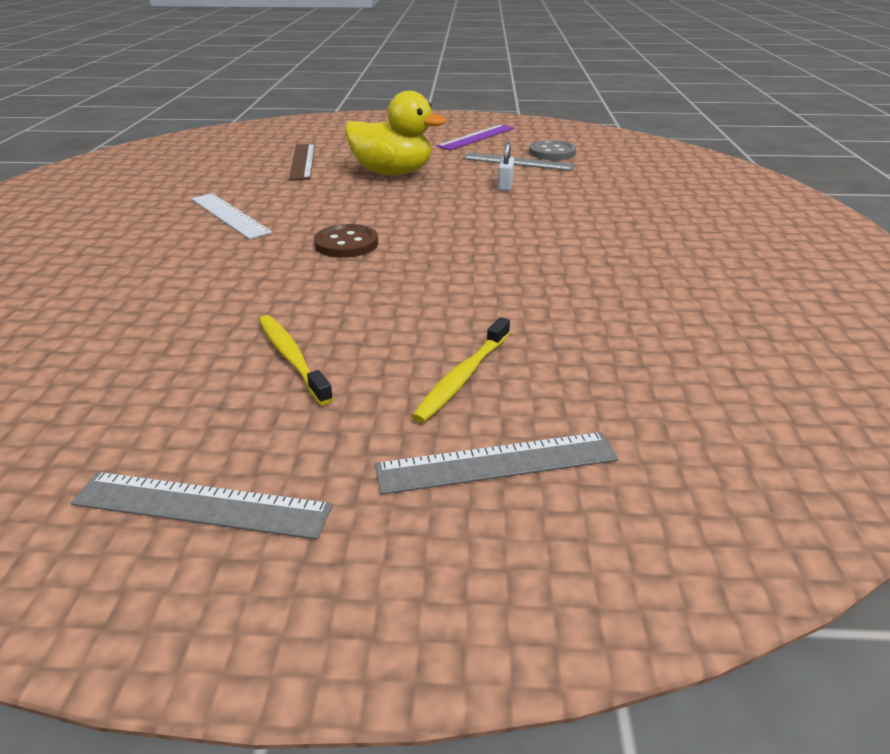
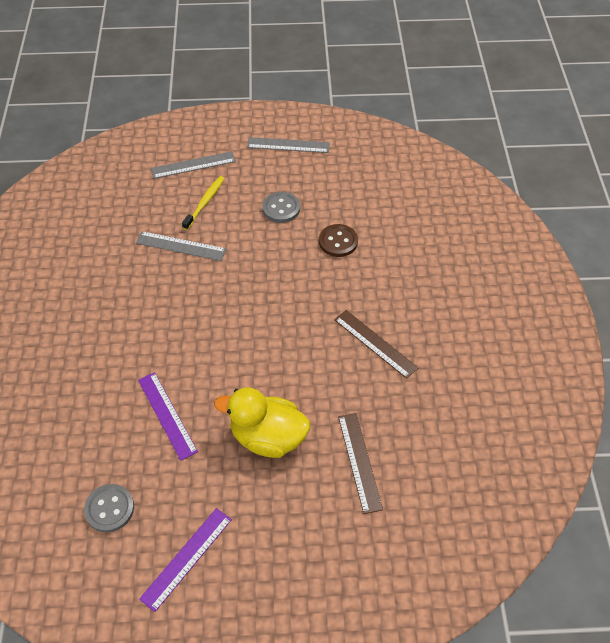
camera: 175 degrees right, 20 degrees up
white ruler [191,193,273,239] -> brown ruler [334,310,419,379]
yellow toothbrush [259,315,333,405] -> grey button [262,192,300,223]
brown button [314,224,378,258] -> brown button moved to [319,224,358,257]
grey ruler [463,152,575,171] -> grey ruler moved to [136,231,226,261]
white padlock [498,142,515,191] -> purple ruler [138,372,198,461]

